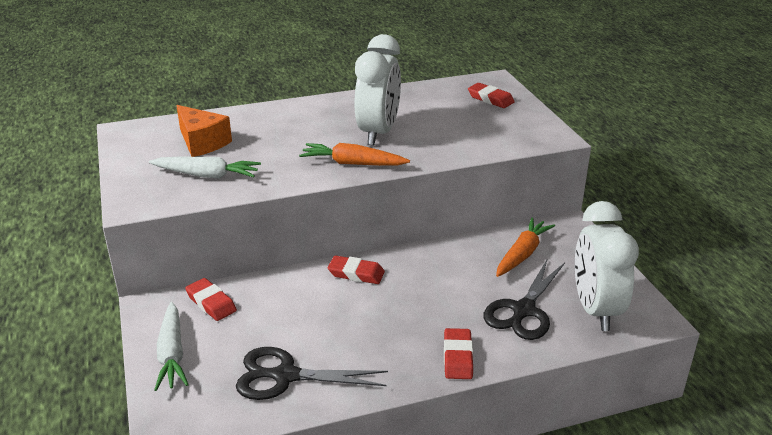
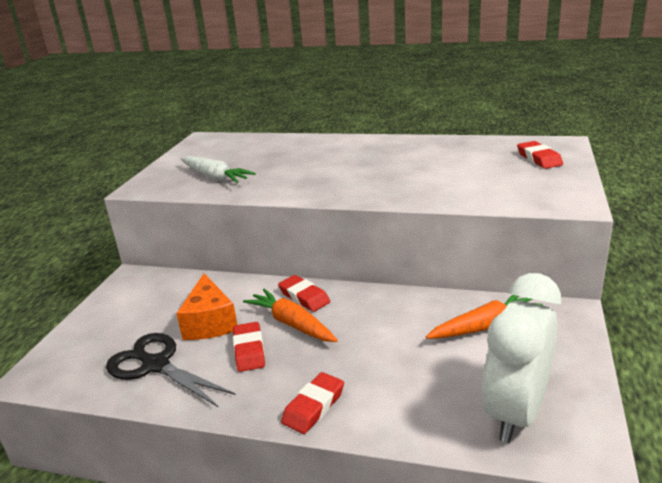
camera: 35 degrees right, 5 degrees down
white carrot [154,302,189,391] -> none
orange cheese [176,105,232,157] -> orange cheese moved to [176,273,237,340]
red eraser [185,278,237,321] -> red eraser moved to [233,322,265,372]
orange carrot [299,143,410,166] -> orange carrot moved to [243,289,338,342]
white clock [354,34,401,146] -> none
black scissors [483,258,565,340] -> none

